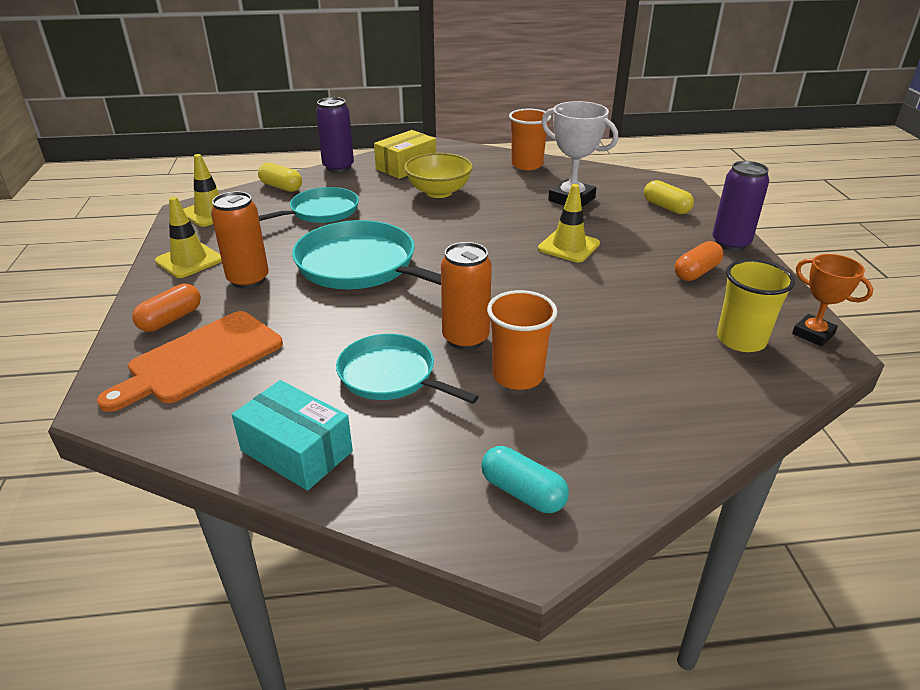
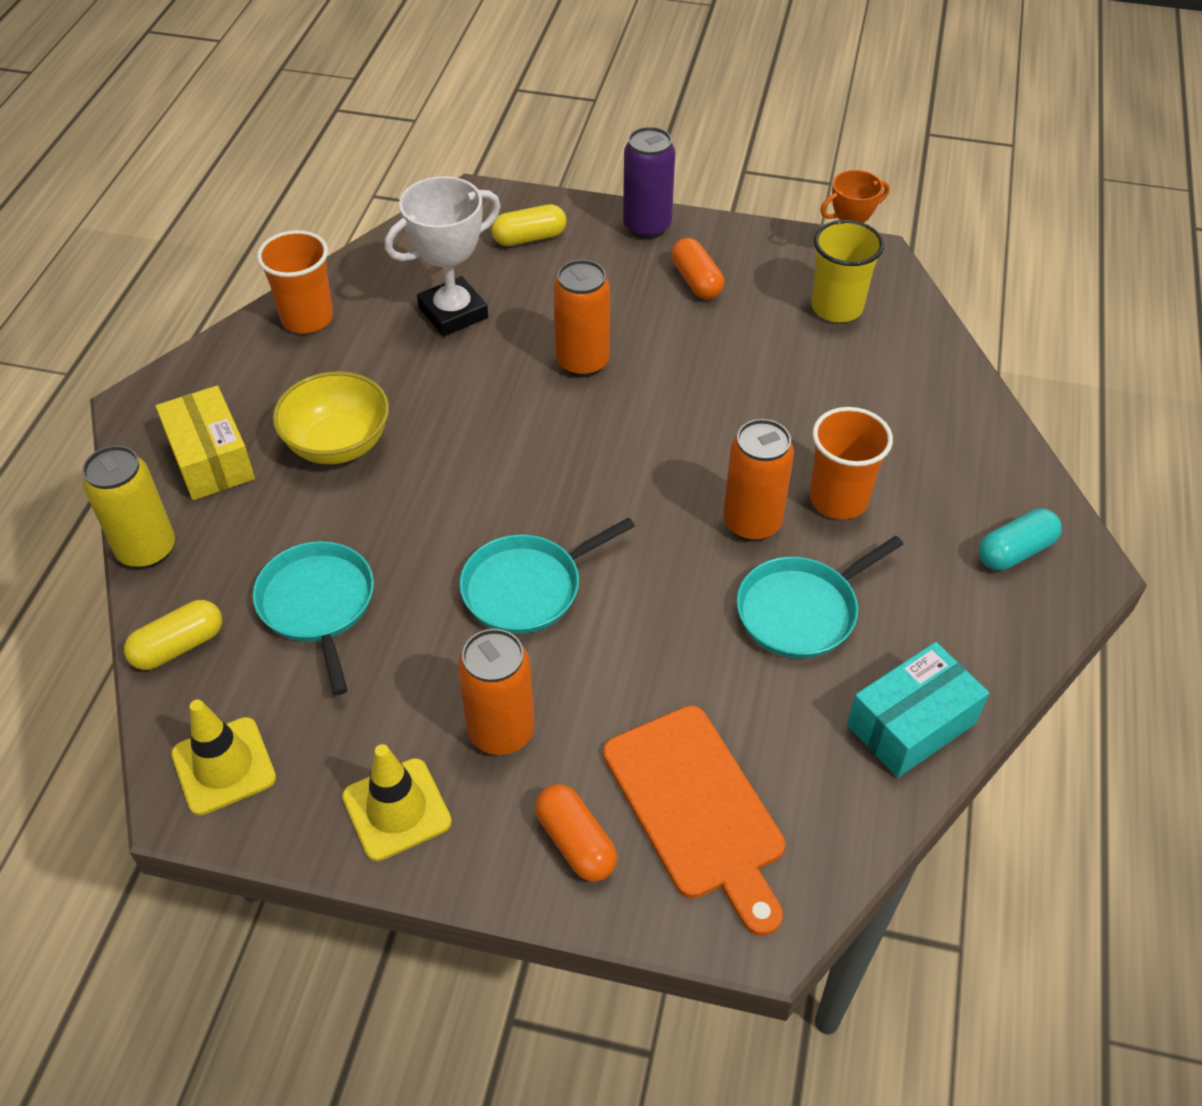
camera: 70 degrees left, 15 degrees up
turquoise pan [292,220,441,289] -> turquoise pan [459,517,635,634], size x0.64
purple can [316,97,354,172] -> yellow can [82,445,175,569]
yellow traffic cone [538,184,600,262] -> orange can [553,260,610,377]

